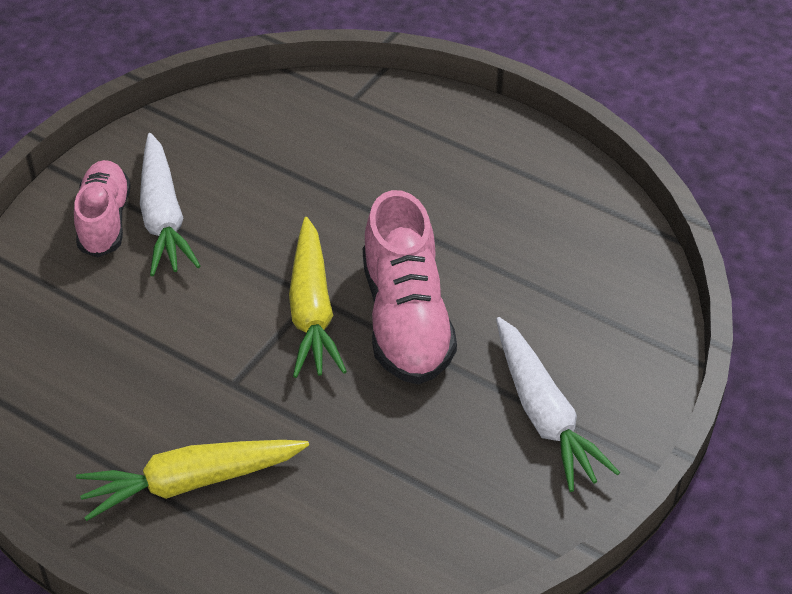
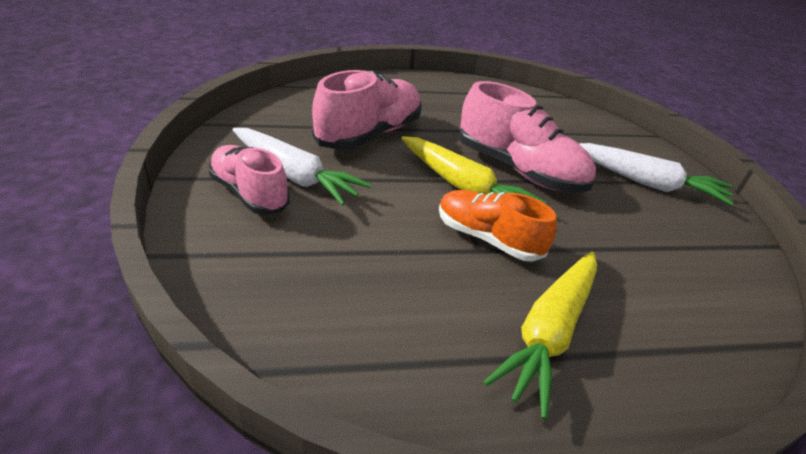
camera: 45 degrees left, 10 degrees down
none -> pink shoe [312,70,422,150]
none -> orange shoe [439,190,557,262]

